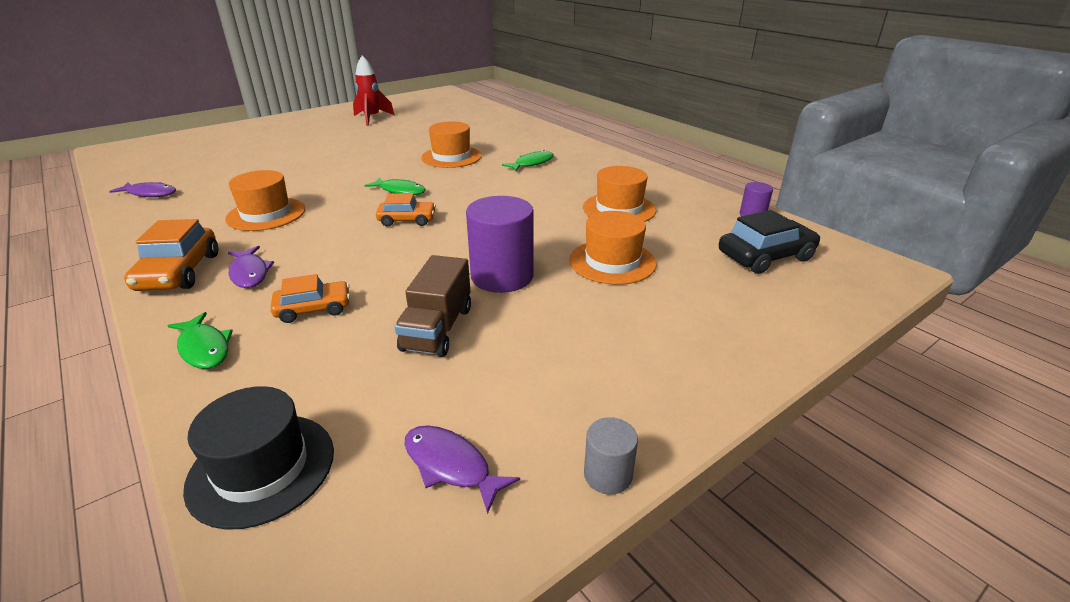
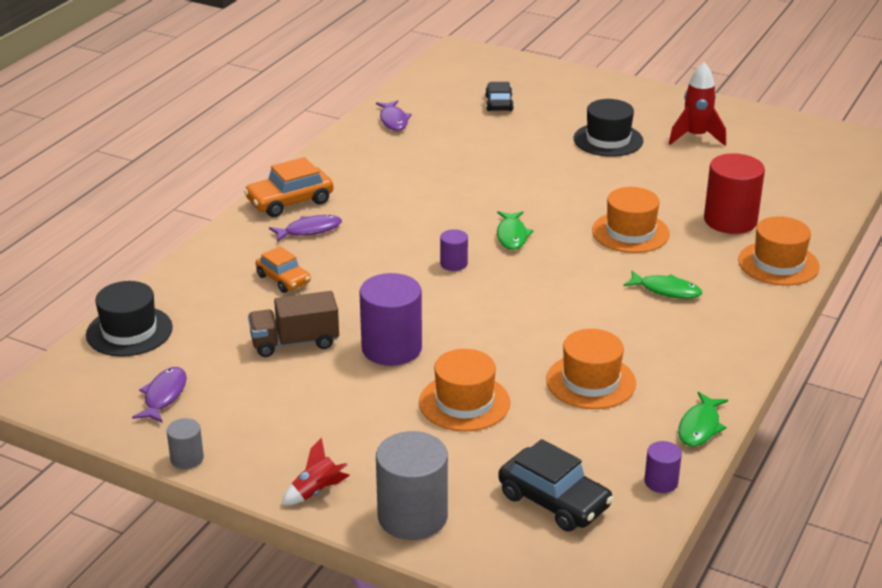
camera: 65 degrees right, 0 degrees up
green fish [168,312,233,369] -> green fish moved to [678,392,728,447]
orange hat [225,170,305,231] -> orange hat moved to [738,216,820,286]
purple fish [228,246,274,288] -> purple fish turned 150 degrees counterclockwise [269,215,342,242]
orange car [376,193,436,227] -> purple cylinder [440,229,468,271]
none -> red rocket [282,437,350,505]
none -> grey cylinder [376,431,448,540]
none -> black car [485,82,514,111]
none -> black hat [573,99,643,157]
none -> red cylinder [704,153,765,234]

